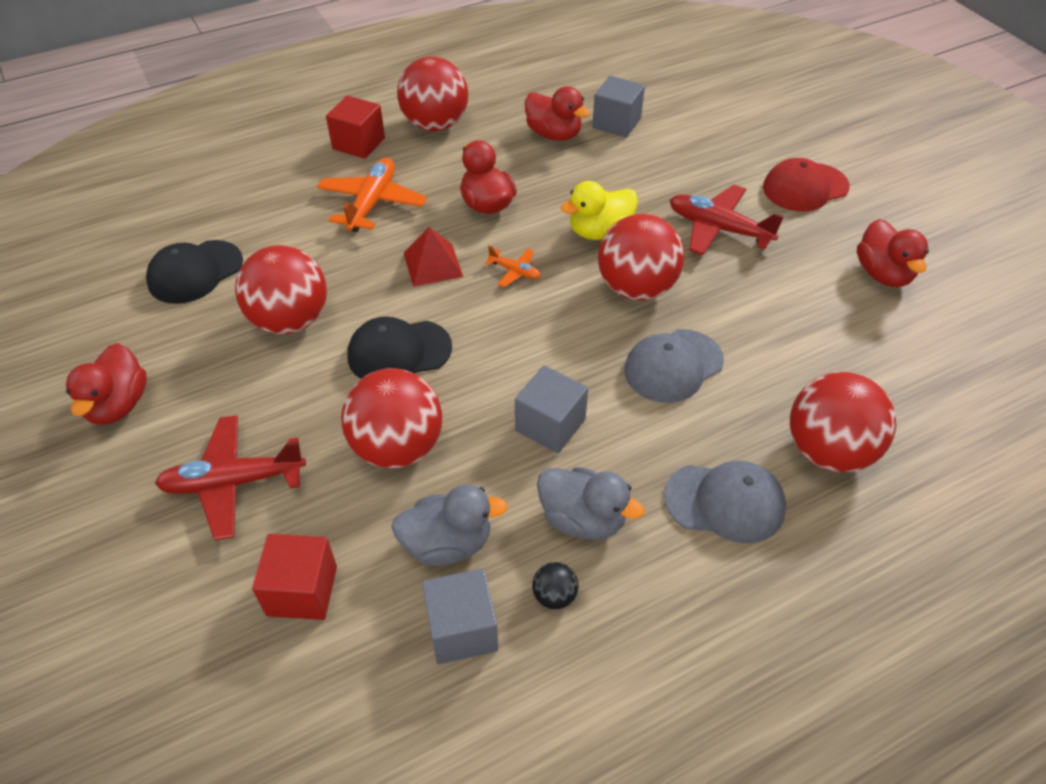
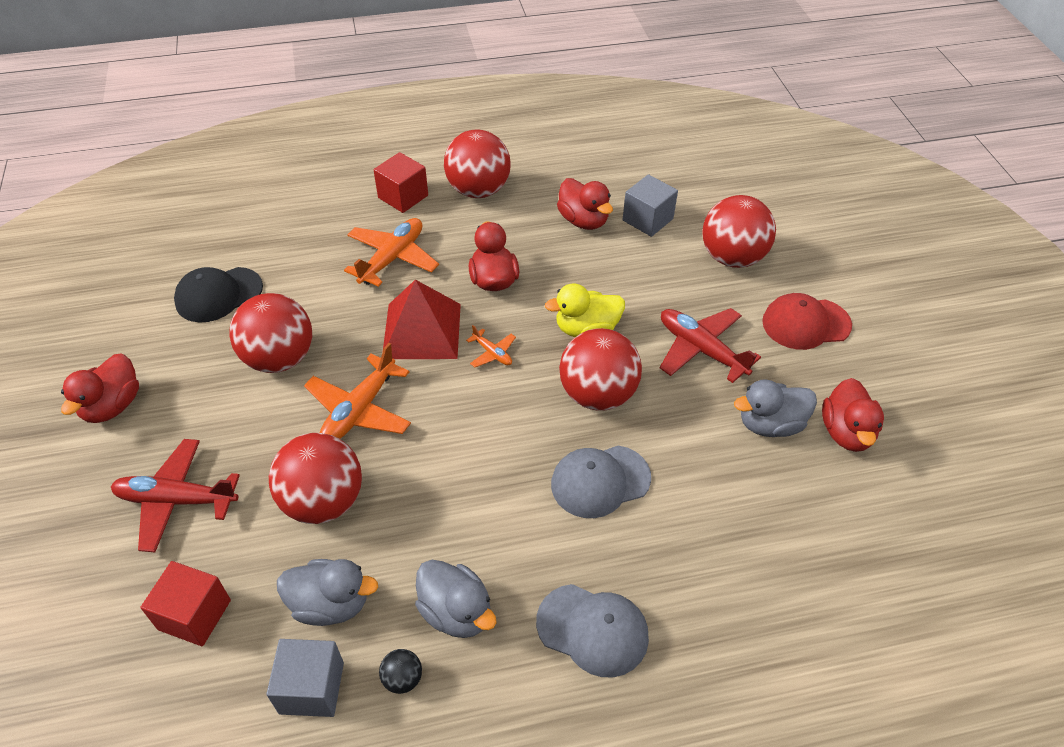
camera: 15 degrees right, 0 degrees up
black cap [348,316,452,379] -> orange plane [304,343,411,439]
red pyramid [403,227,463,287] -> red pyramid [383,280,461,359], size x1.57
grey cube [515,365,588,453] -> none
red ball [790,372,896,472] -> red ball moved to [702,195,776,268]
none -> grey duck [734,379,817,437]

